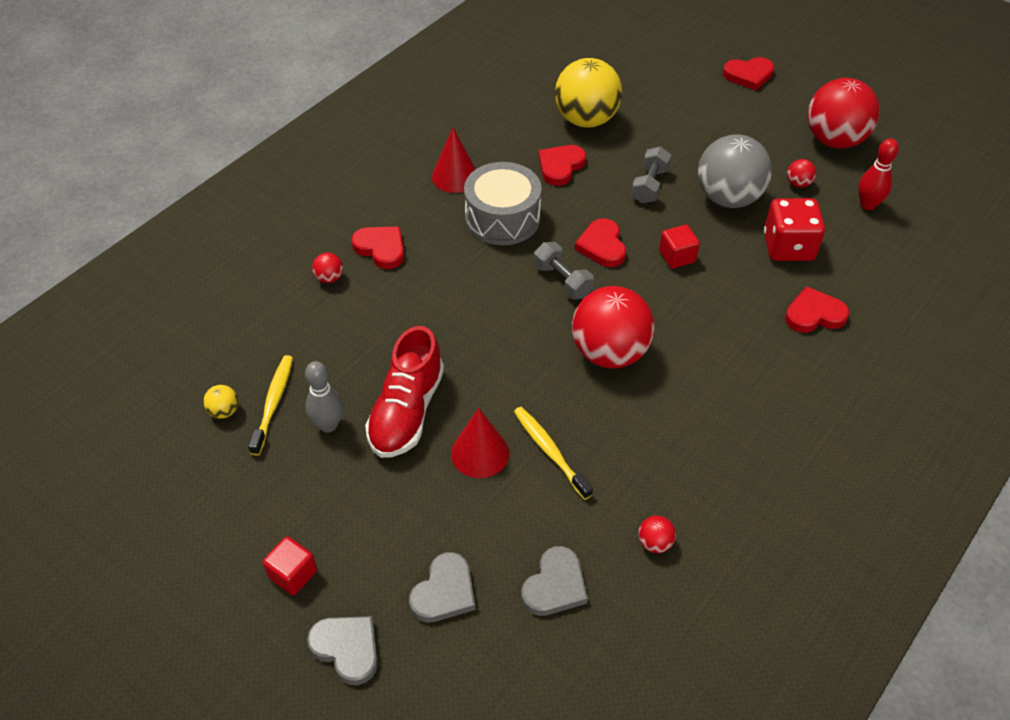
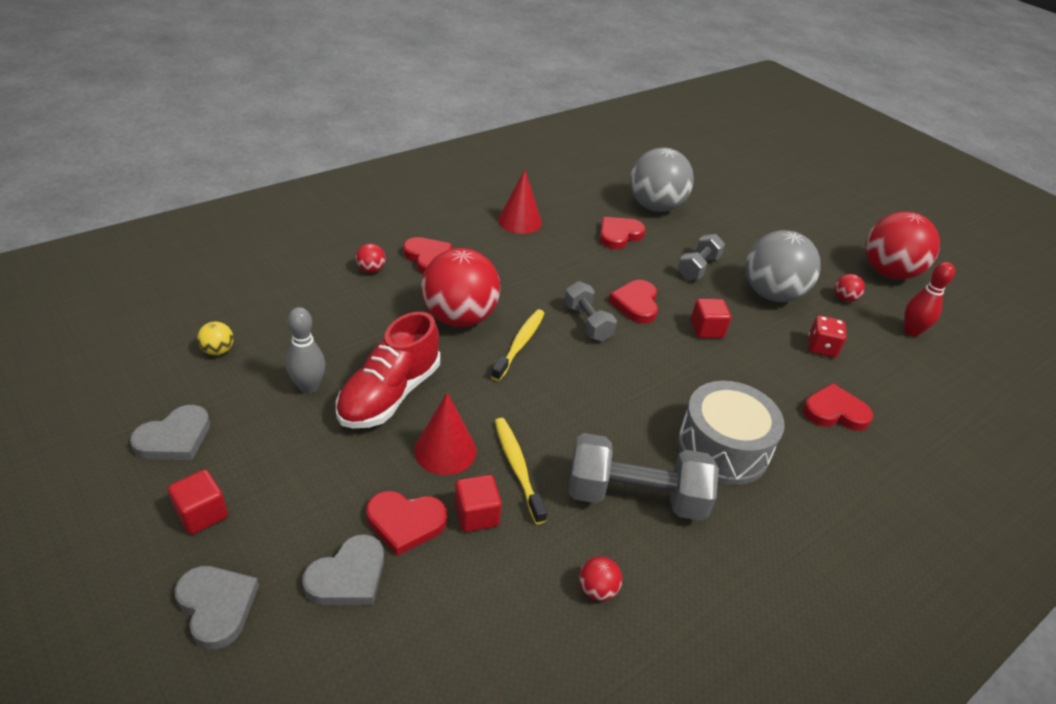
camera: 10 degrees right, 10 degrees down
yellow toothbrush [248,355,293,456] -> yellow toothbrush moved to [491,309,545,381]
grey drum [464,162,542,245] -> grey drum moved to [678,381,785,485]
grey heart [521,546,588,616] -> grey heart moved to [130,405,210,460]
yellow ball [555,58,622,128] -> grey ball [630,147,694,212]
red ball [572,286,654,368] -> red ball moved to [421,248,500,327]
red heart [723,57,775,91] -> red heart moved to [366,491,447,556]
red dice [764,198,825,261] -> red dice [808,316,847,357], size x0.61
none -> red cube [454,475,502,532]
none -> grey dumbbell [569,433,719,521]

